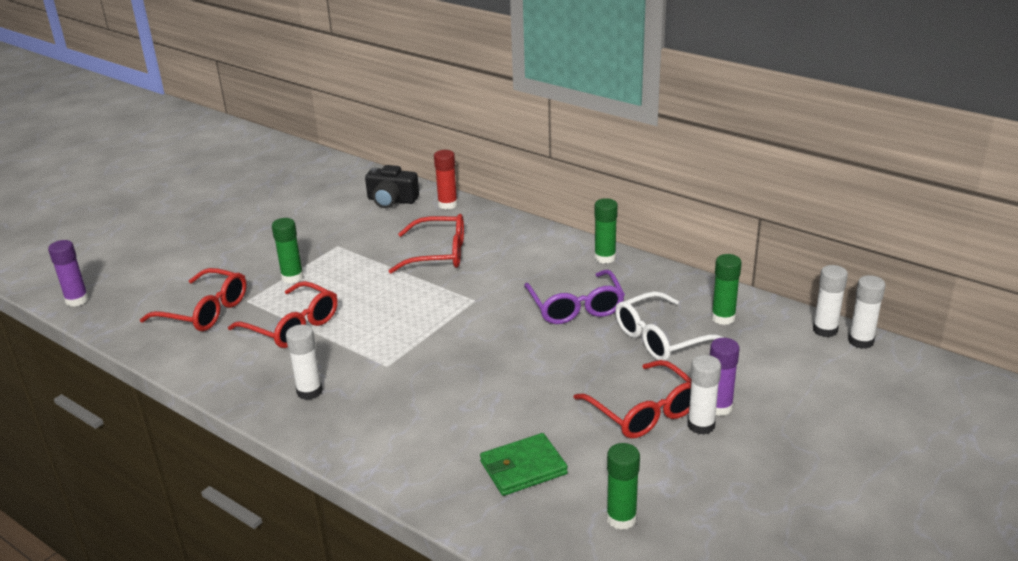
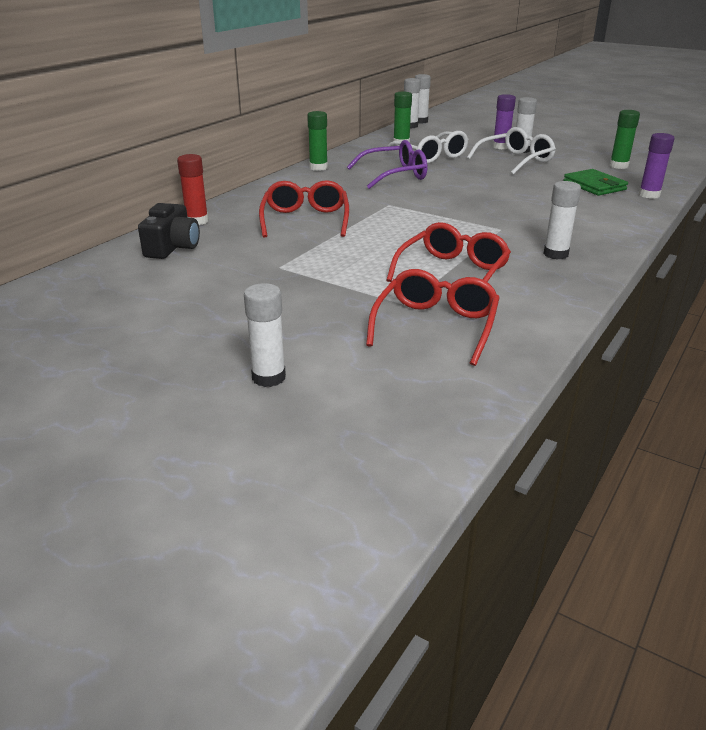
camera: 95 degrees left, 0 degrees up
purple glue stick [48,240,89,307] -> purple glue stick moved to [639,133,675,199]
green glue stick [272,218,304,283] -> none
red glasses [573,360,691,438] -> white glasses [467,127,556,175]
none -> white glue stick [244,283,286,387]

